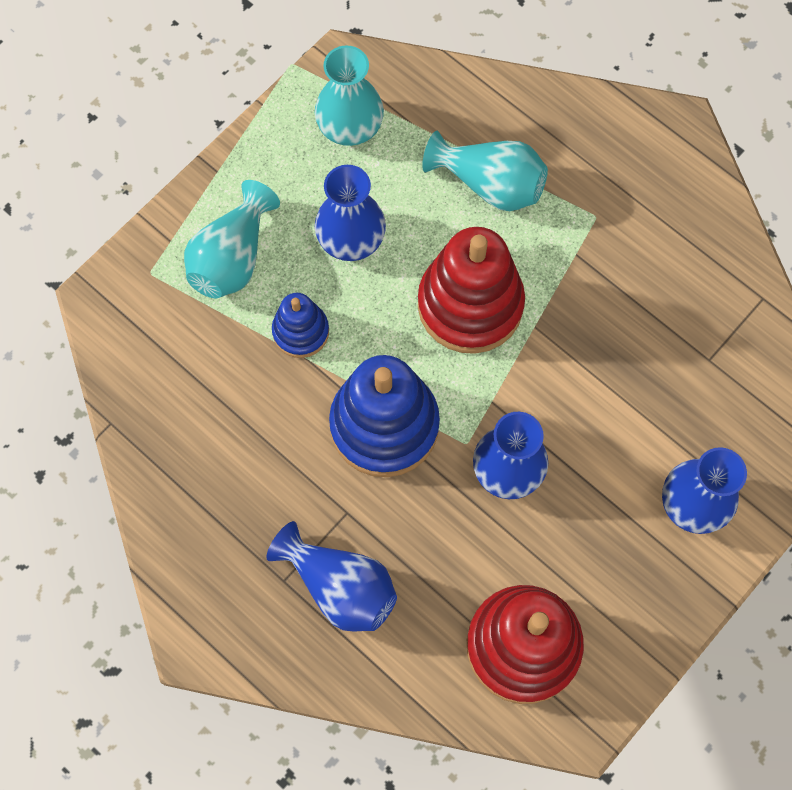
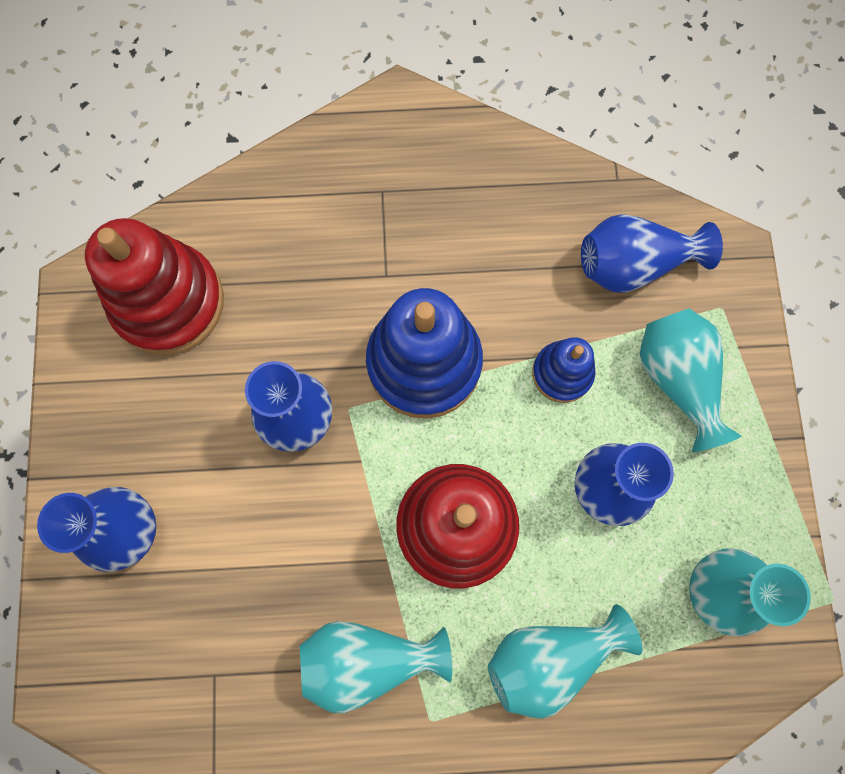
camera: 135 degrees right, 5 degrees up
blue vase [267,521,397,632] -> blue vase moved to [581,214,723,293]
none -> turquoise vase [300,621,452,713]

